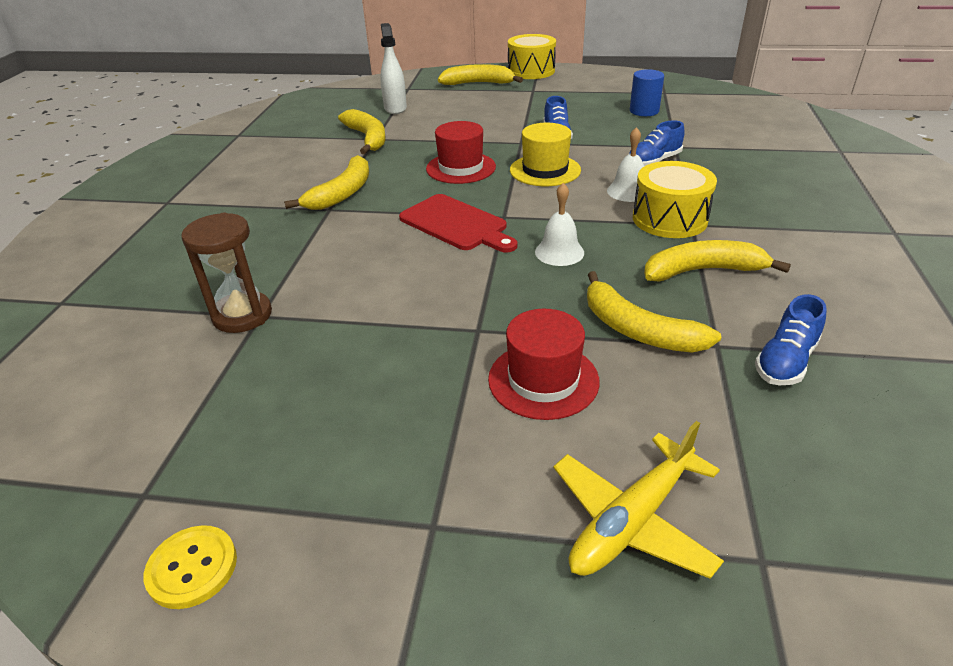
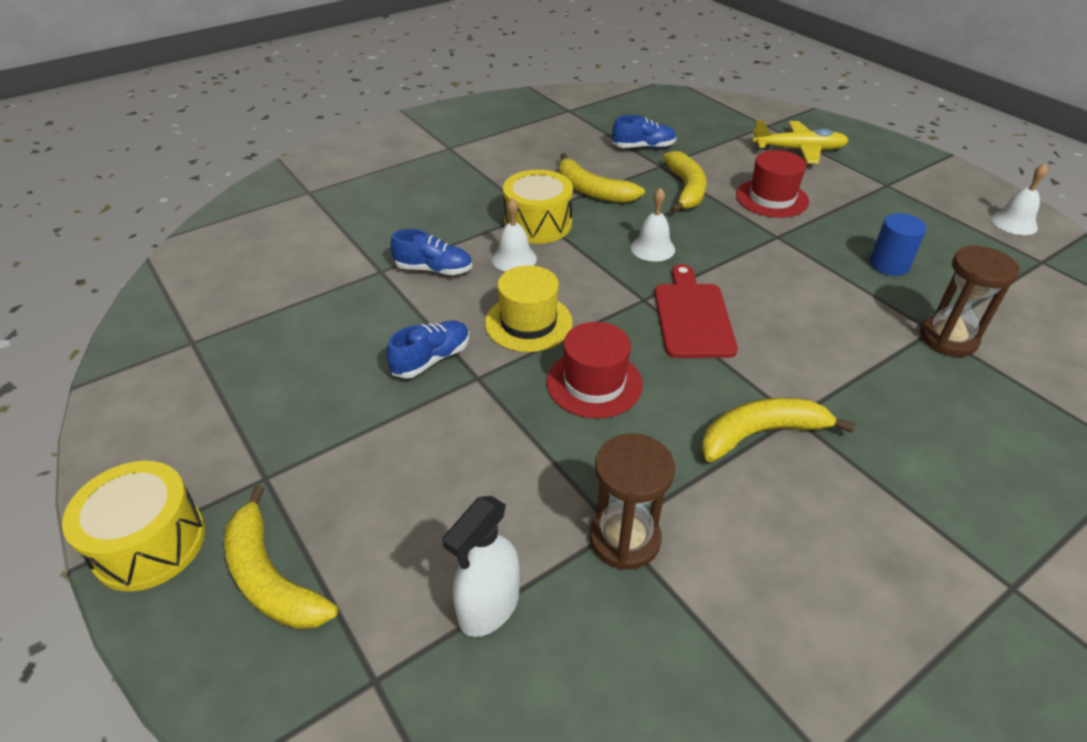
camera: 135 degrees left, 5 degrees up
yellow button [144,525,237,609] -> white bell [991,164,1048,235]
yellow banana [338,109,385,154] -> brown hourglass [590,433,675,570]
blue cylinder [630,69,664,116] -> blue cylinder moved to [870,213,927,276]

